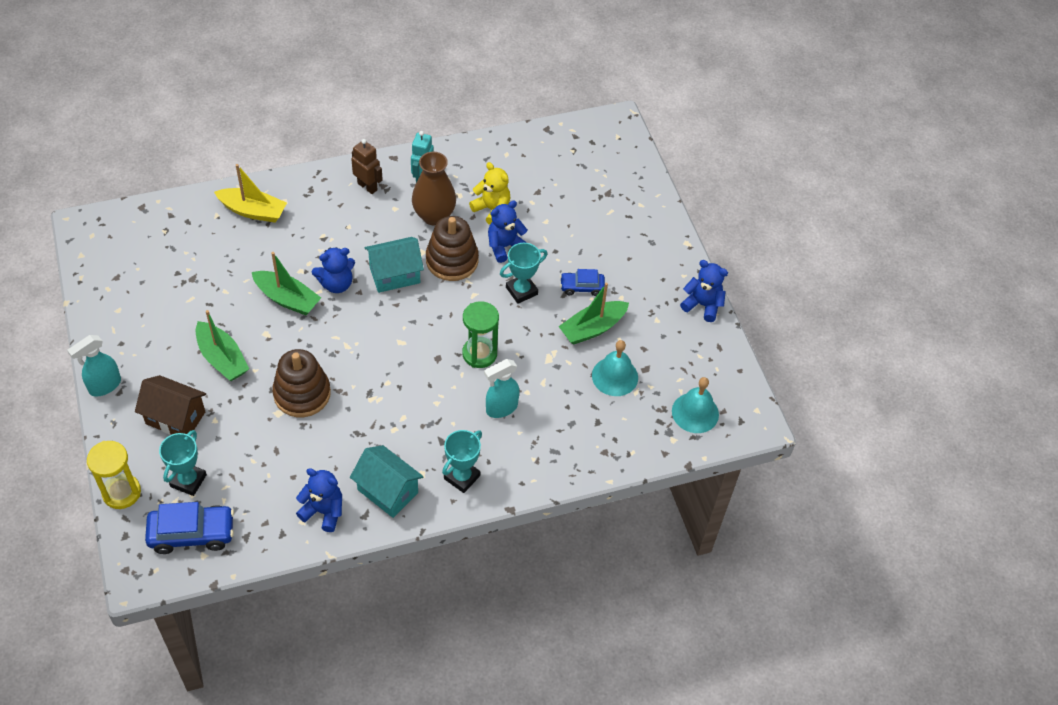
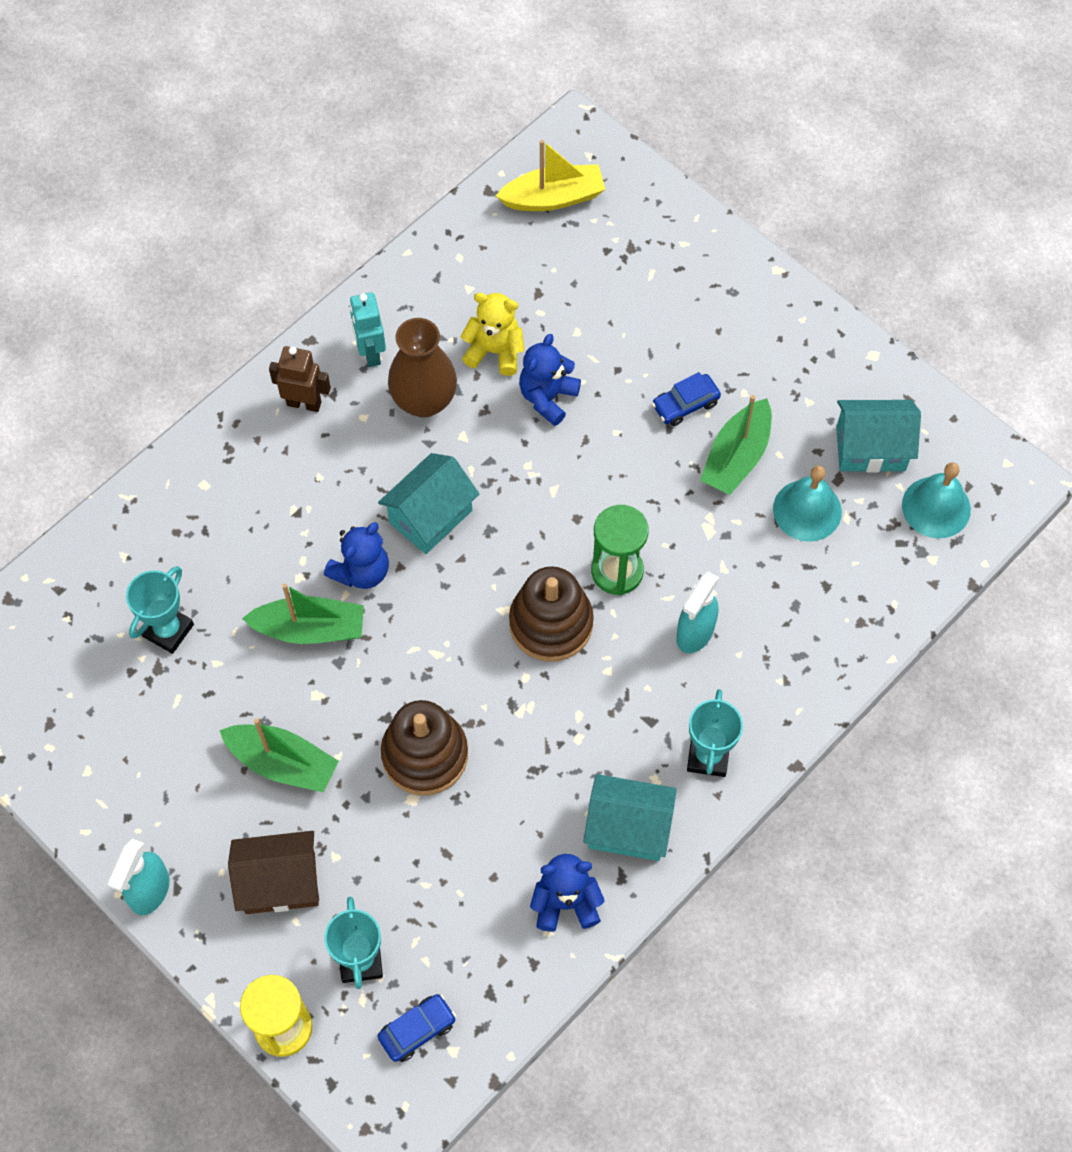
camera: 25 degrees left, 10 degrees up
blue car [145,502,234,554] -> blue car [378,994,456,1062], size x0.60
yellow boat [214,164,287,223] -> yellow boat moved to [496,140,605,211]
brown stacking toy [426,216,479,281] -> brown stacking toy moved to [509,566,594,662]
turquoise trophy [500,243,547,304] -> turquoise trophy moved to [126,566,194,654]
blue teddy bear [680,260,728,322] -> none
none -> turquoise house [836,400,921,473]

